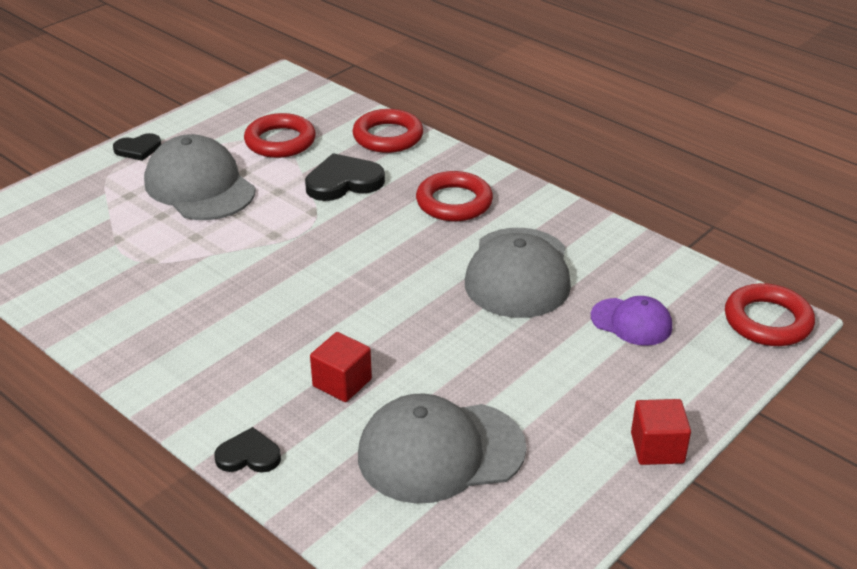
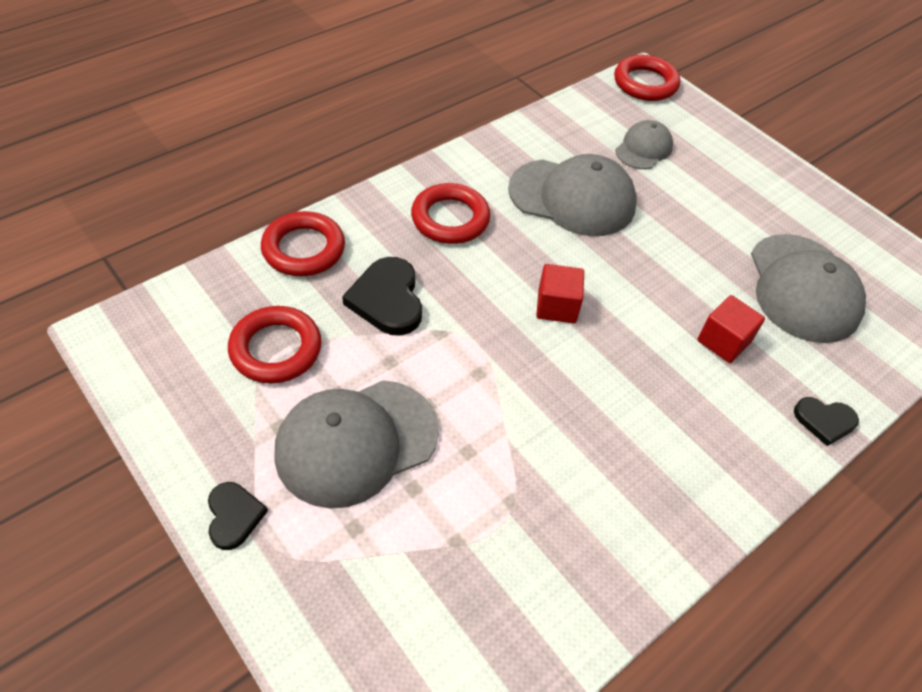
camera: 85 degrees left, 15 degrees up
black heart [214,427,281,473] -> black heart turned 90 degrees counterclockwise [794,397,859,446]
purple cap [591,296,672,346] -> grey cap [615,120,673,169]
red cube [631,399,691,465] -> red cube moved to [536,264,584,324]

